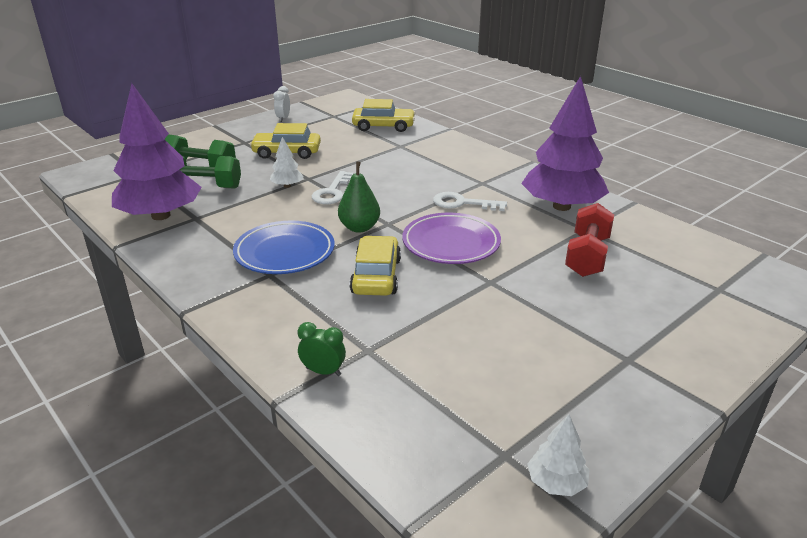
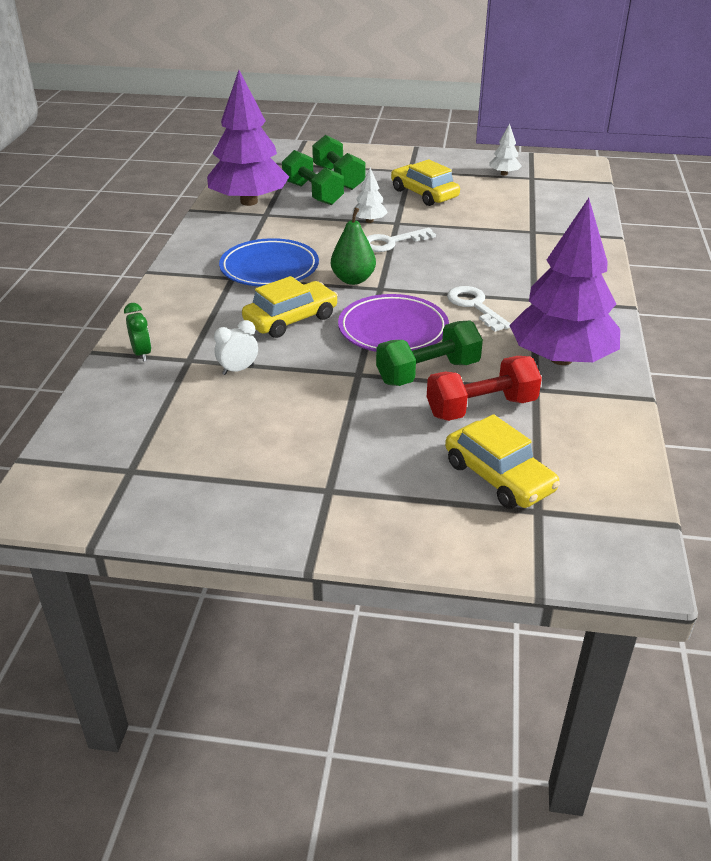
camera: 50 degrees right, 5 degrees up
white clock [274,86,290,122] -> white clock moved to [214,320,258,375]
yellow car [352,99,415,132] -> yellow car moved to [445,414,560,509]
white tree [528,415,590,496] -> white tree moved to [489,123,522,176]
none -> green dumbbell [376,321,483,386]

